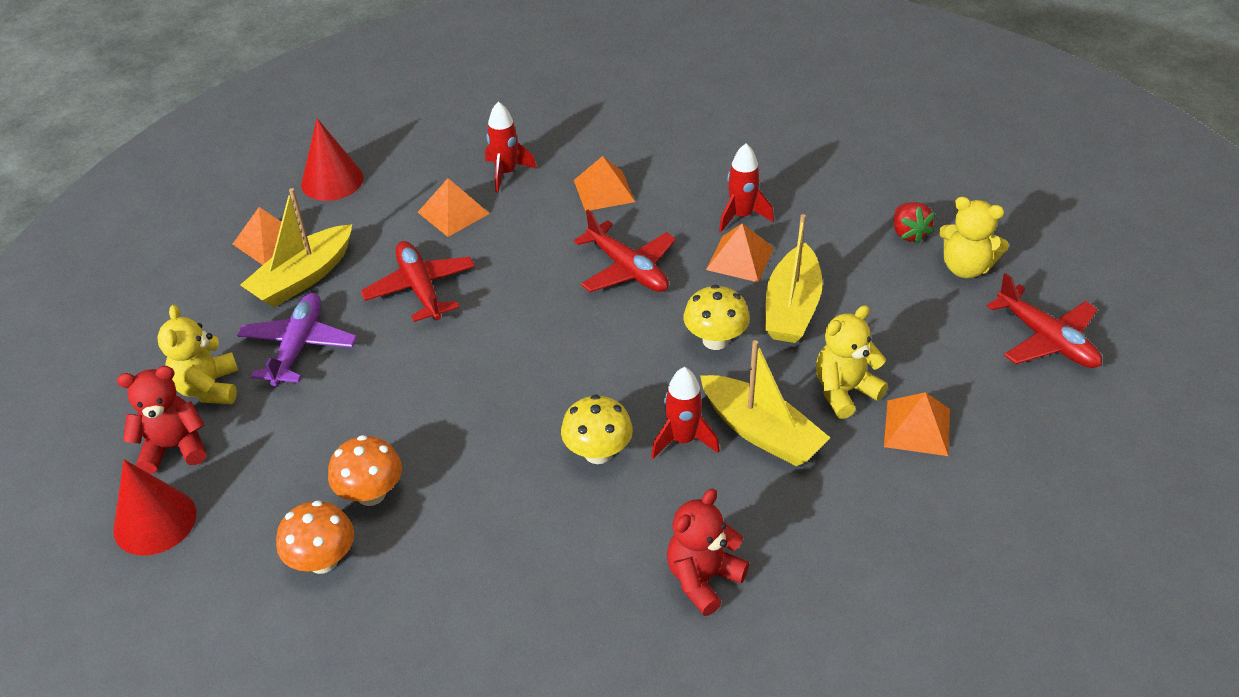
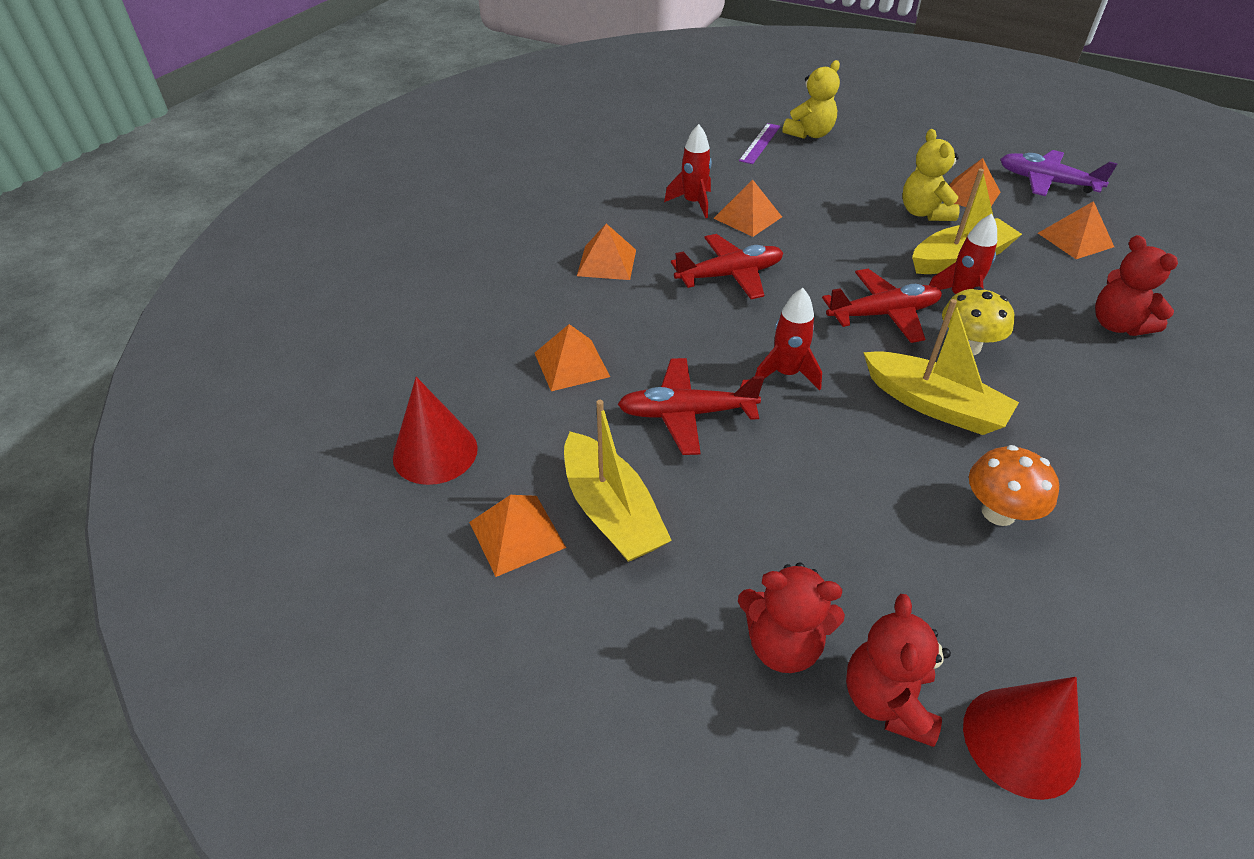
camera: 70 degrees left, 0 degrees up
yellow teddy bear [157,305,238,404] -> red teddy bear [738,562,845,673]
purple plane [237,293,357,386] -> purple plane moved to [1000,150,1118,196]
orange mushroom [276,500,354,574] -> none
red rocket [485,101,537,193] -> red rocket moved to [755,288,822,390]
yellow mushroom [684,285,750,350] -> none
yellow boat [765,214,823,343] -> yellow boat moved to [863,299,1019,435]
red strawberry [894,202,935,244] -> purple ruler [739,123,780,164]
red plane [987,273,1102,368] -> red plane moved to [822,269,942,343]
none -> orange pyramid [1038,201,1114,259]

